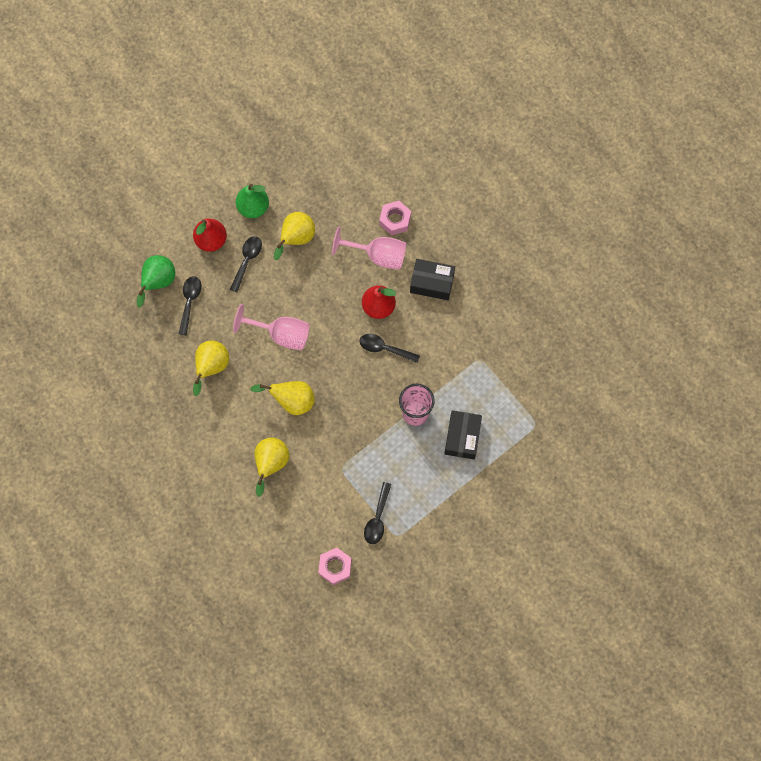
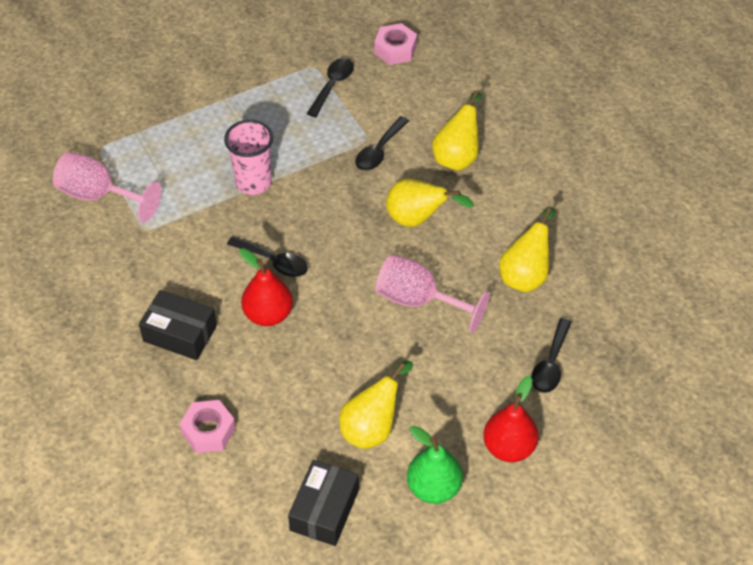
camera: 170 degrees left, 20 degrees down
green pear [137,255,175,308] -> none
black spoon [230,236,262,292] -> black spoon moved to [355,116,409,171]
pink goblet [332,226,406,269] -> pink goblet moved to [53,152,161,222]
black box [444,410,482,459] -> black box moved to [288,460,359,546]

